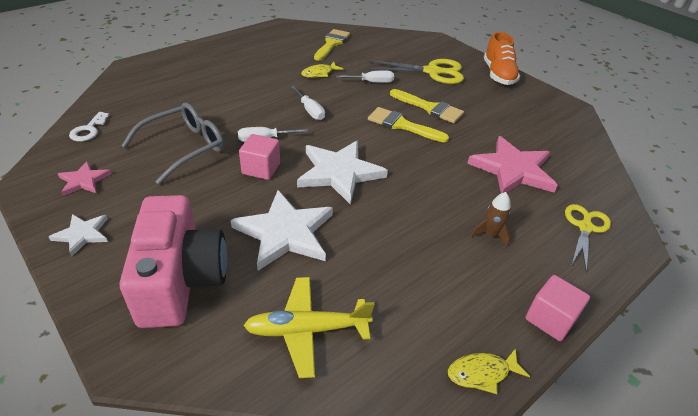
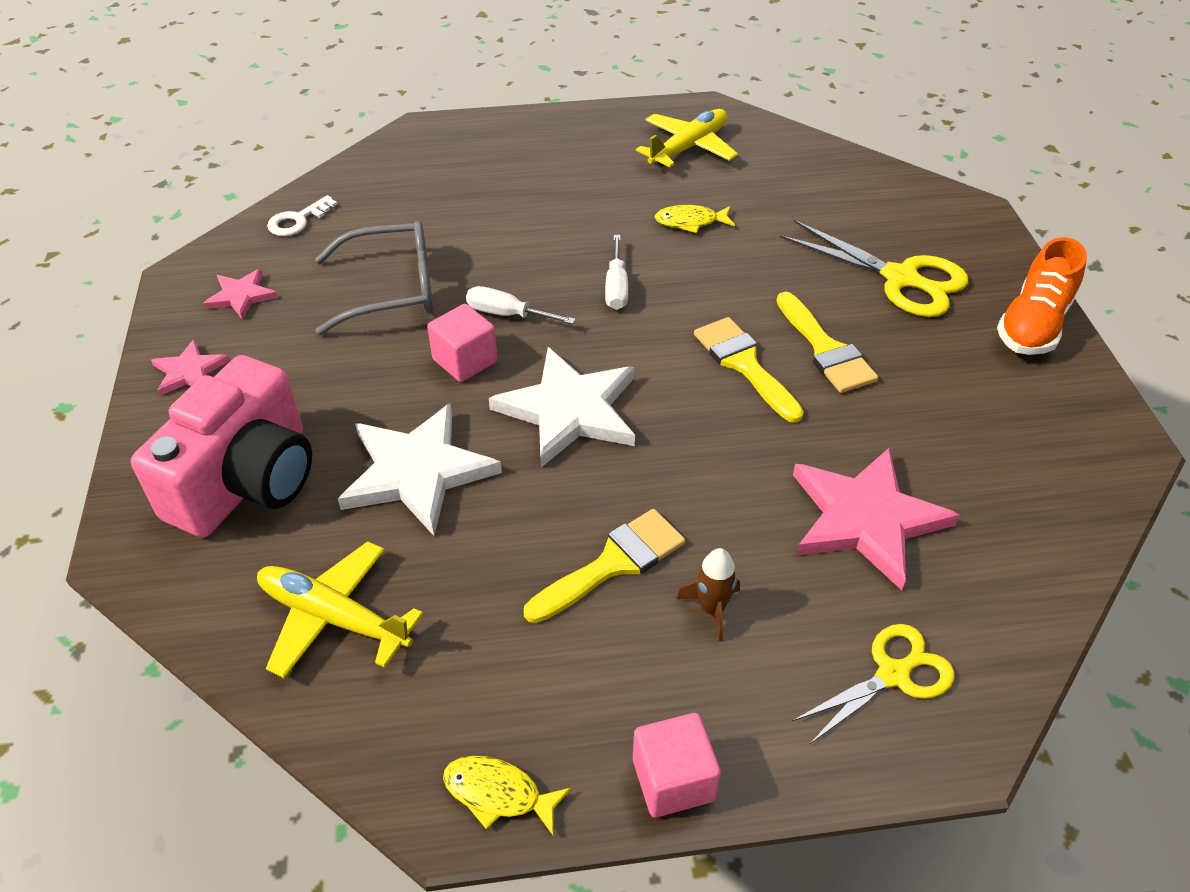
camera: 35 degrees right, 5 degrees up
white star [49,214,108,257] -> pink star [151,339,230,396]
yellow brush [314,29,350,61] -> yellow brush moved to [524,509,685,623]
white screwdriver [336,71,394,83] -> none
none -> yellow plane [636,109,738,168]

